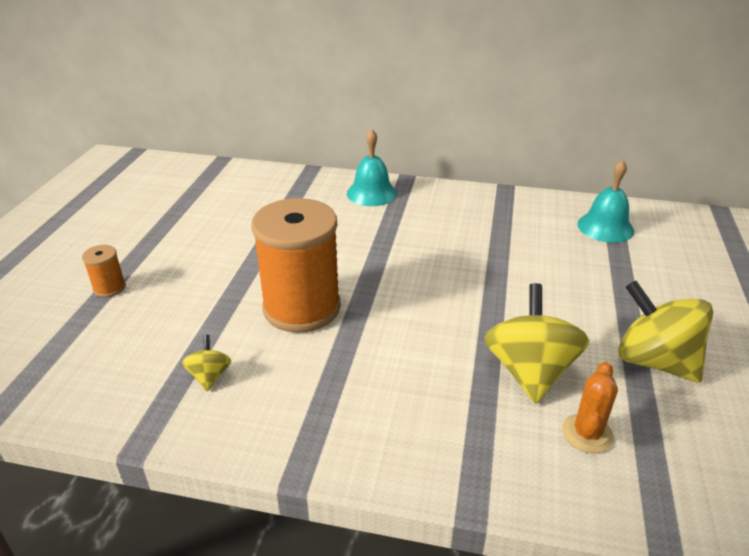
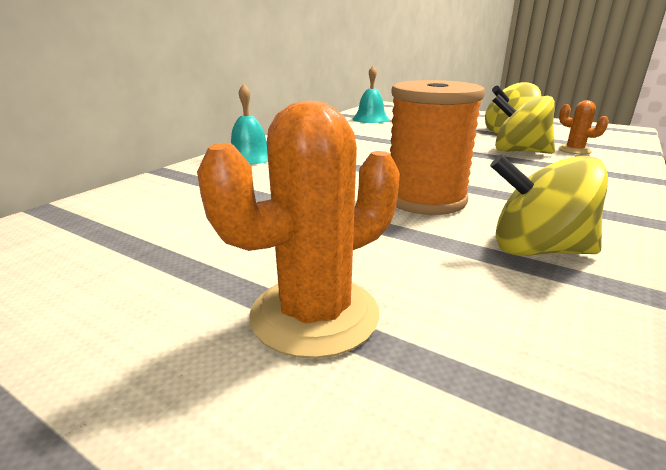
camera: 70 degrees left, 10 degrees down
orange spool [82,245,126,297] -> orange cactus [197,100,400,359]
yellow spinning top [182,335,231,391] -> yellow spinning top [490,155,608,256], size x2.10

